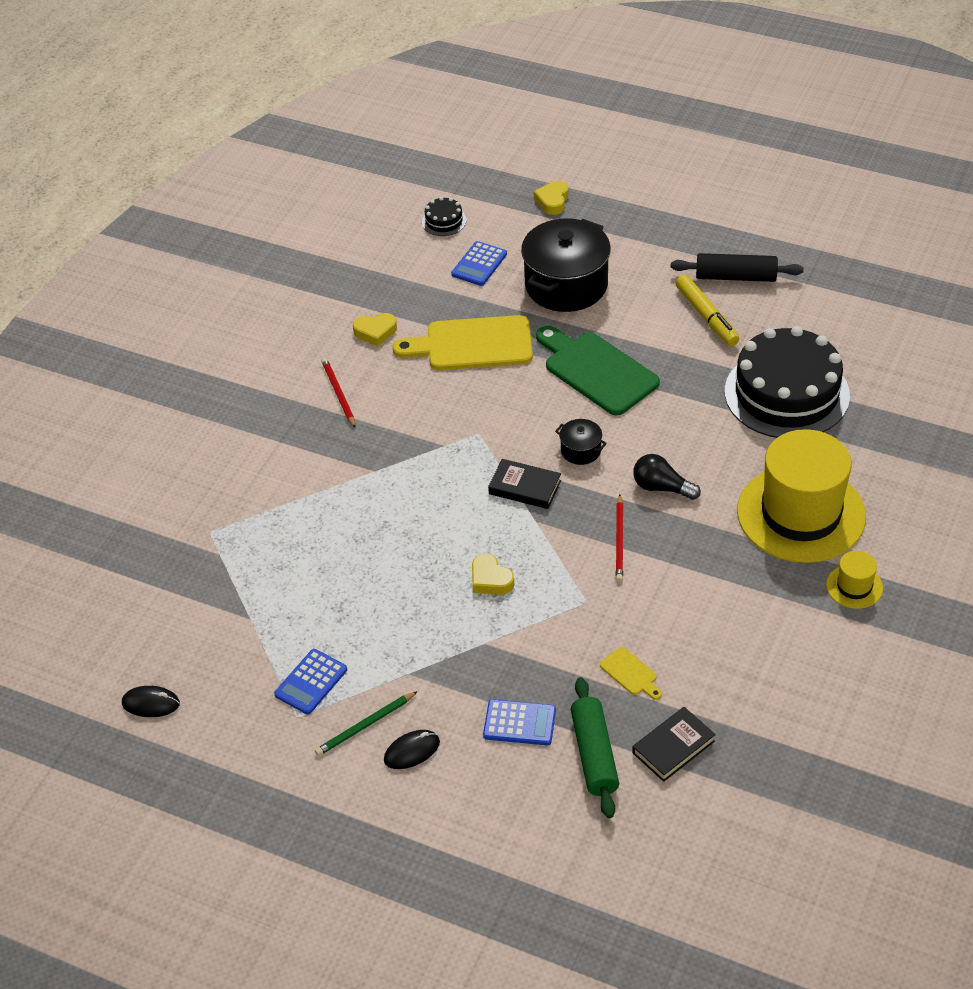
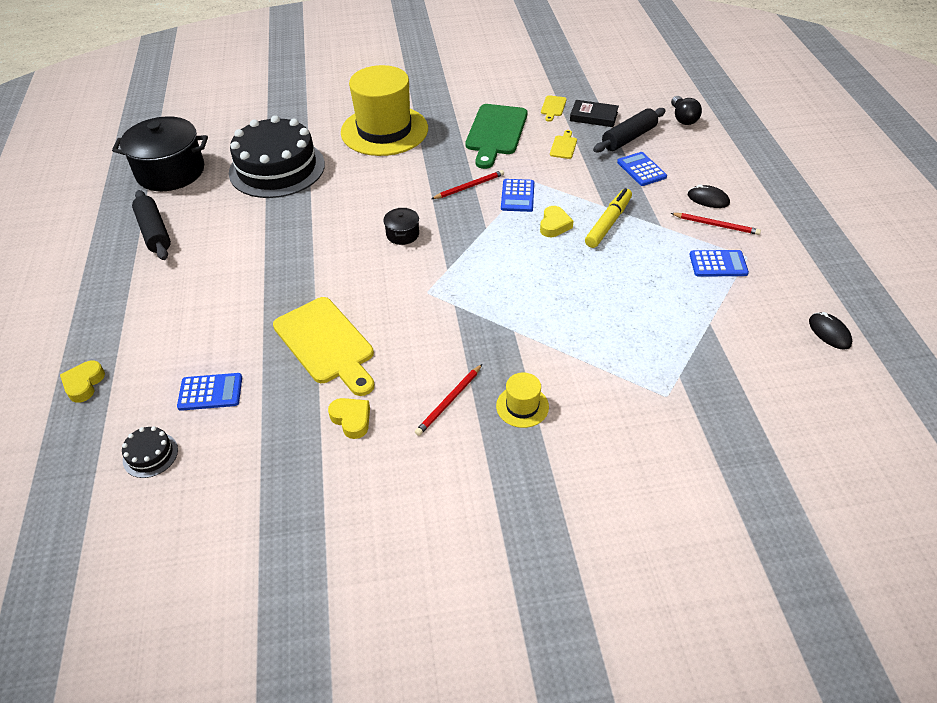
camera: 125 degrees left, 0 degrees up
green pencil [315,691,418,756] -> red pencil [670,213,761,235]
black book [488,459,561,509] -> none
black pot [521,219,611,312] -> black pot moved to [112,116,208,191]
yellow heart [534,181,569,215] -> yellow heart turned 120 degrees clockwise [60,361,105,403]
green cutting board [536,326,660,415] -> green cutting board moved to [465,104,527,169]
green rolling pin [571,677,619,818] -> black rolling pin [593,108,666,153]
black light bulb [633,454,701,500] -> black light bulb moved to [671,96,702,125]
yellow marker [675,275,739,346] -> yellow marker moved to [585,188,632,248]
yellow hat [826,551,883,609] -> yellow hat moved to [496,373,549,428]
none -> blue calculator [501,179,534,212]
none -> yellow cutting board [541,95,567,122]

